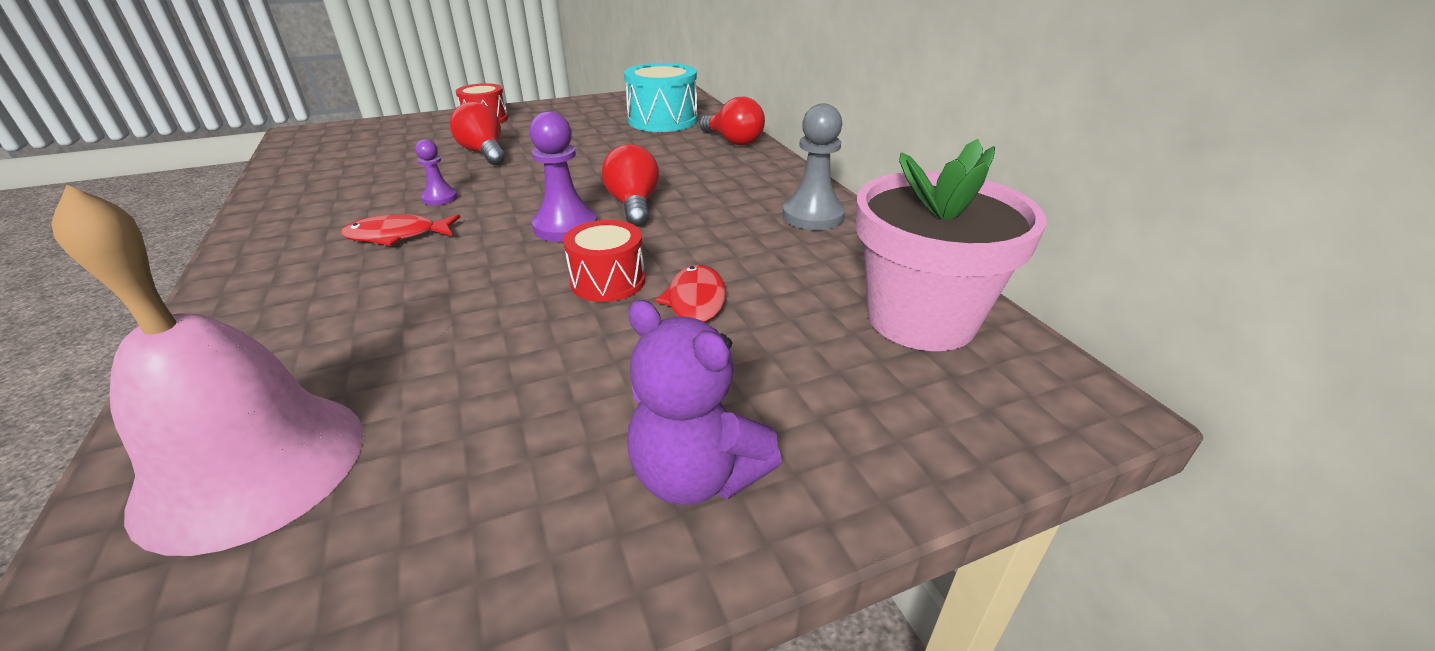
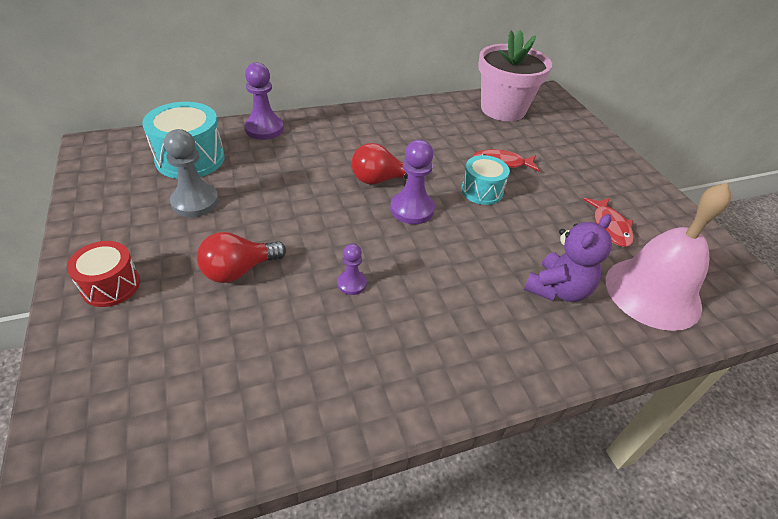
camera: 90 degrees left, 10 degrees up
red fish [341,214,460,246] -> red fish moved to [583,198,634,247]
red drum [563,220,645,302] -> turquoise drum [461,155,510,205]
purple teddy bear [627,300,782,505] -> purple teddy bear moved to [524,214,612,302]
red light bulb [699,97,765,145] -> purple pawn [244,62,284,140]
grey pawn [782,104,845,230] -> grey pawn moved to [164,129,219,217]

